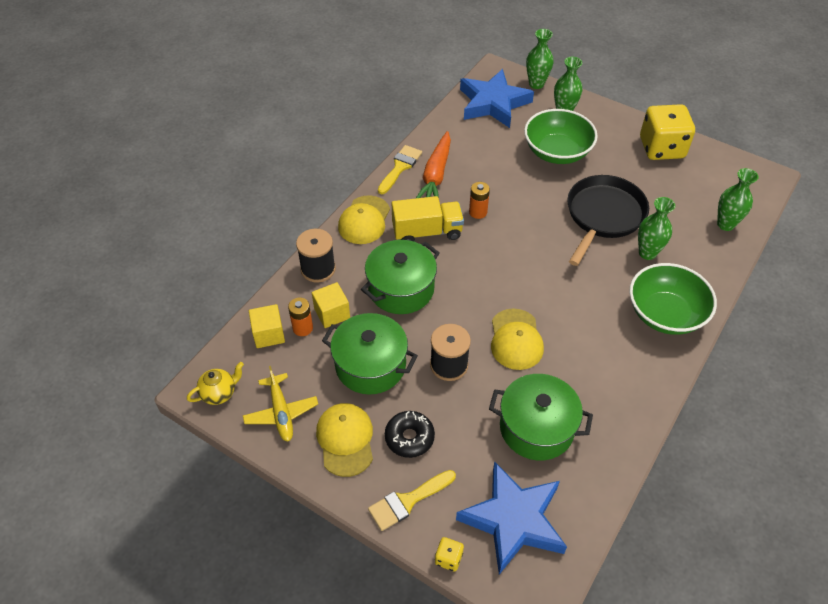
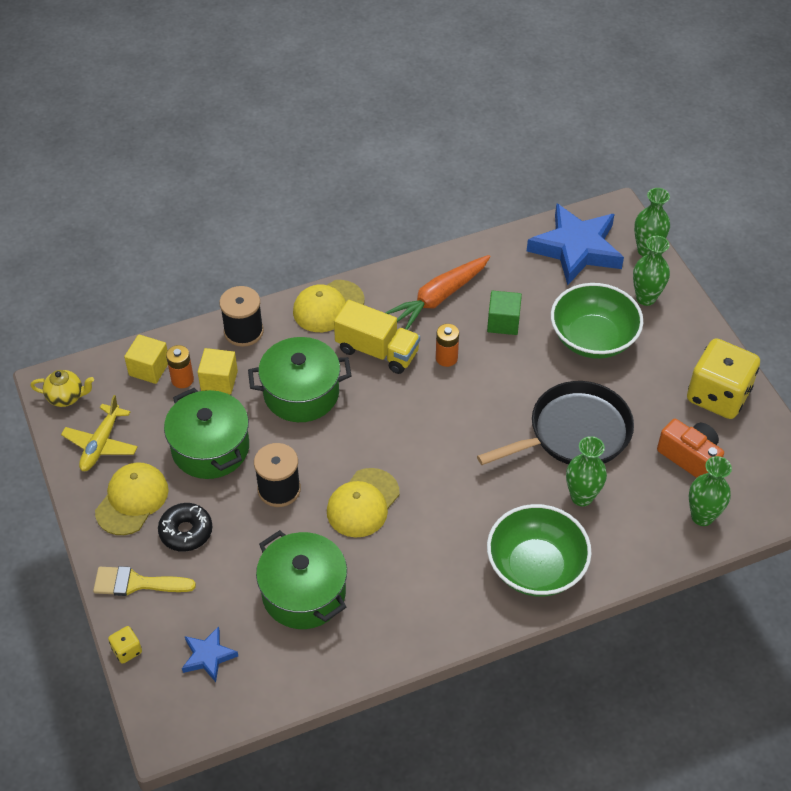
camera: 35 degrees right, 0 degrees up
yellow brush [378,145,422,194] -> none
blue star [456,461,567,575] -> blue star [182,626,238,682], size x0.48
none -> green cube [487,291,522,335]
none -> orange camera [657,419,724,478]

